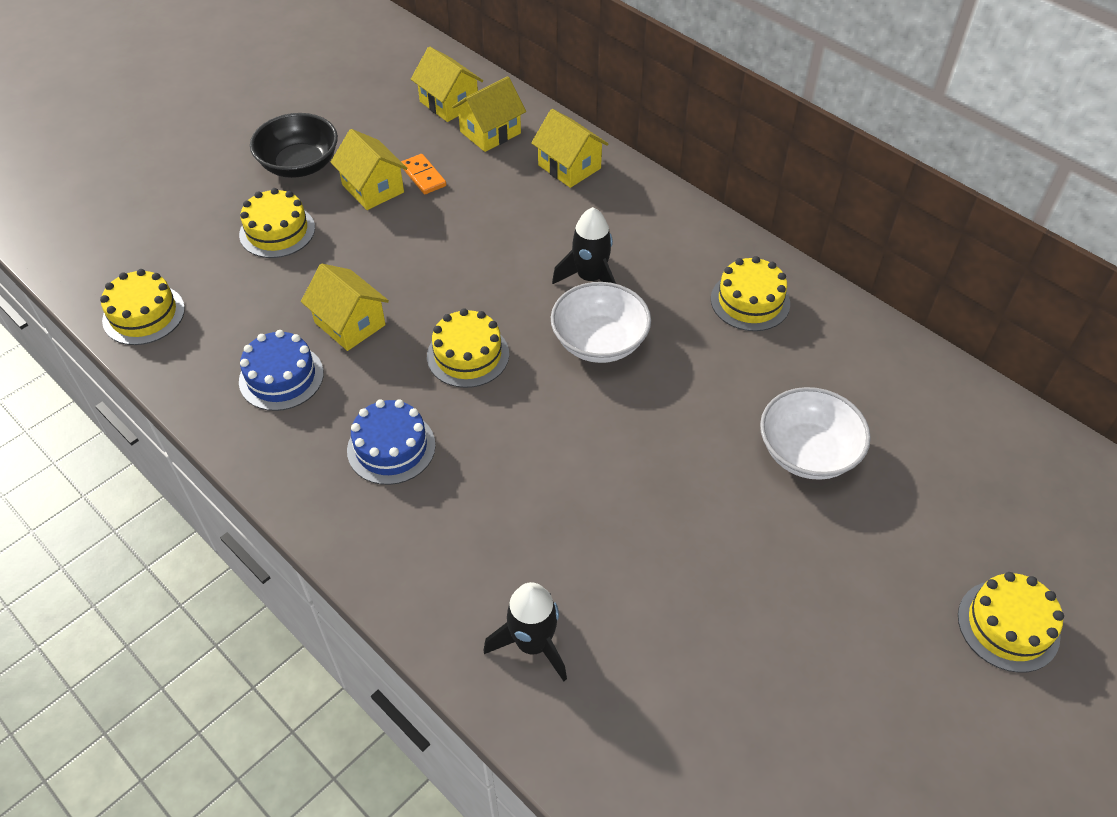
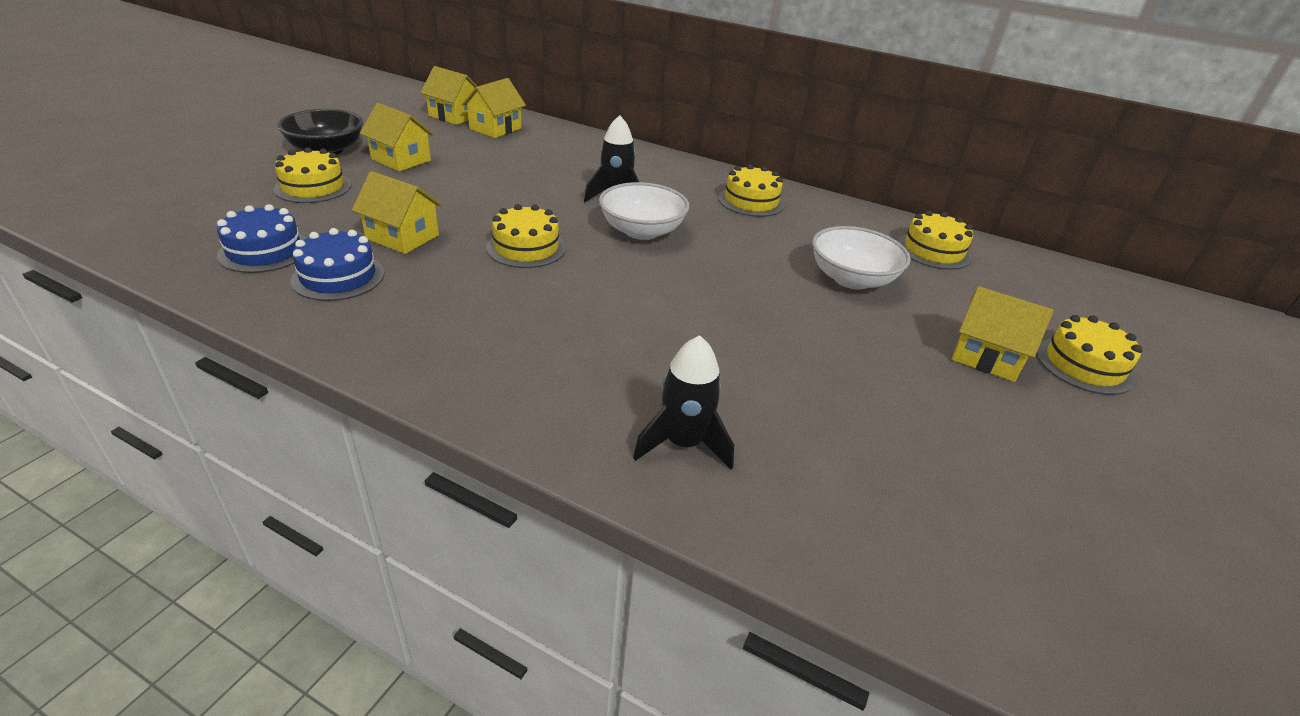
camera: 20 degrees left, 15 degrees down
yellow cake [100,269,185,345] -> yellow cake moved to [898,210,973,270]
blue cake [347,399,436,485] -> blue cake moved to [217,204,306,273]
orange domino [401,154,446,194] -> none
yellow house [531,109,608,188] -> yellow house moved to [952,286,1053,382]

